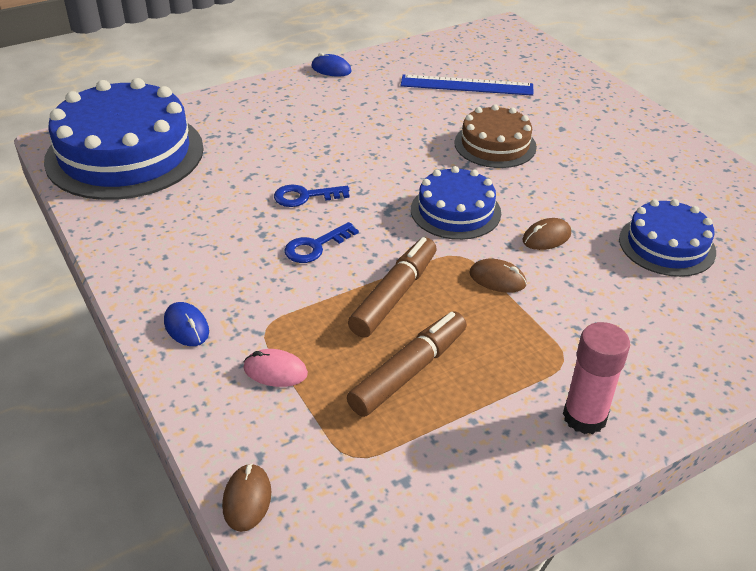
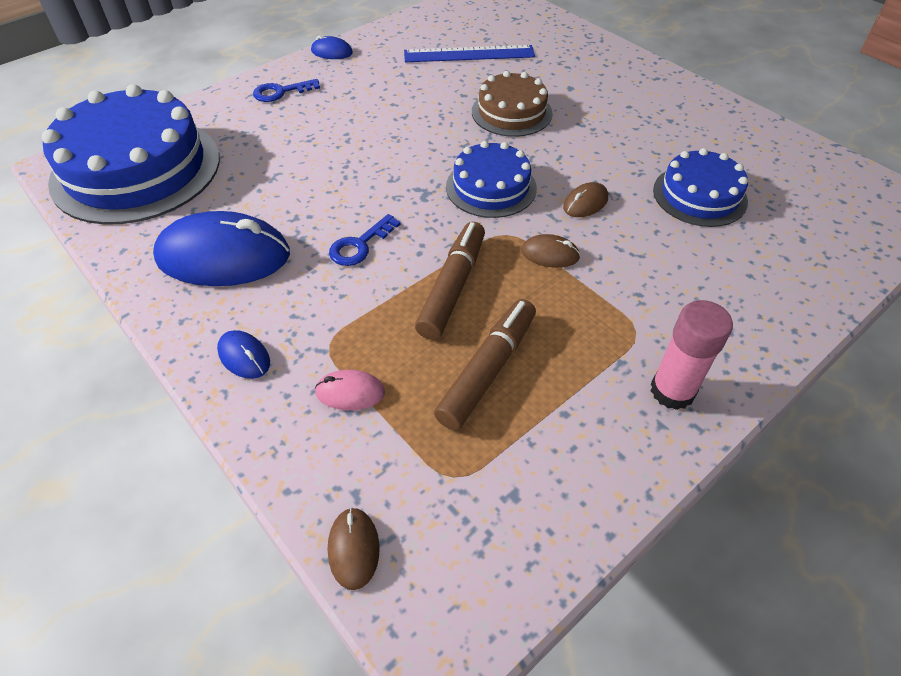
camera: 10 degrees left, 10 degrees up
blue key [274,185,349,207] -> blue key moved to [253,79,320,102]
none -> blue mouse [153,211,290,286]

